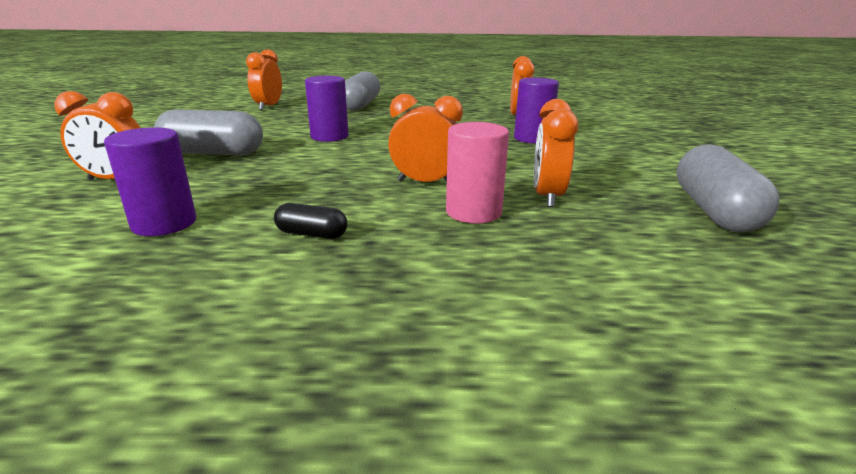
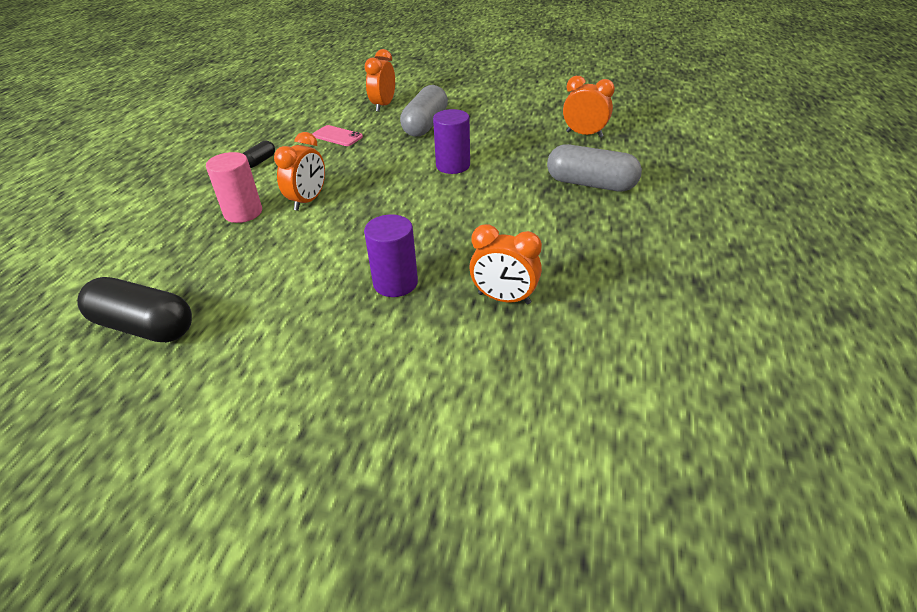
camera: 105 degrees right, 15 degrees up
purple cylinder [104,127,196,236] -> none
orange clock [534,99,578,207] -> none
grey capsule [676,144,780,232] -> black capsule [77,277,192,342]
none -> pink phone [312,125,363,146]

